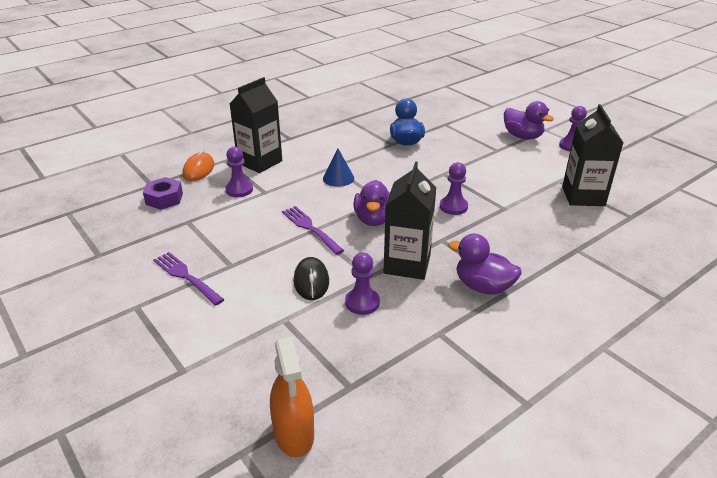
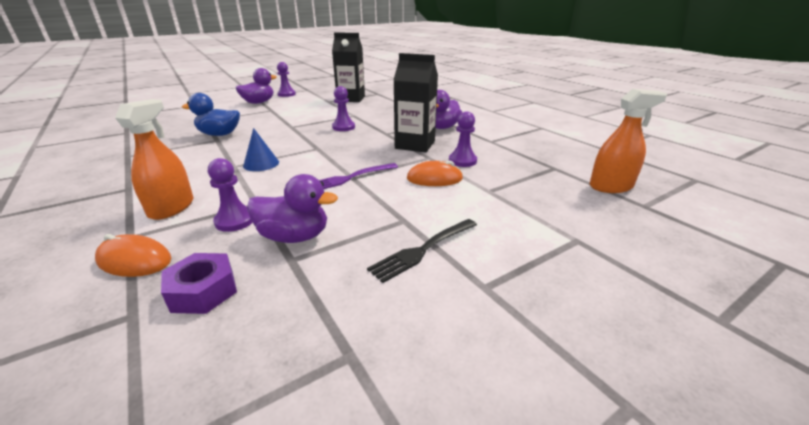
camera: 85 degrees left, 5 degrees down
purple fork [153,252,224,306] -> black fork [367,219,477,283]
black carton [230,77,282,173] -> orange spray bottle [115,99,194,220]
black mouse [294,257,329,300] -> orange mouse [407,161,463,186]
purple duck [354,180,390,226] -> purple duck moved to [247,174,338,243]

